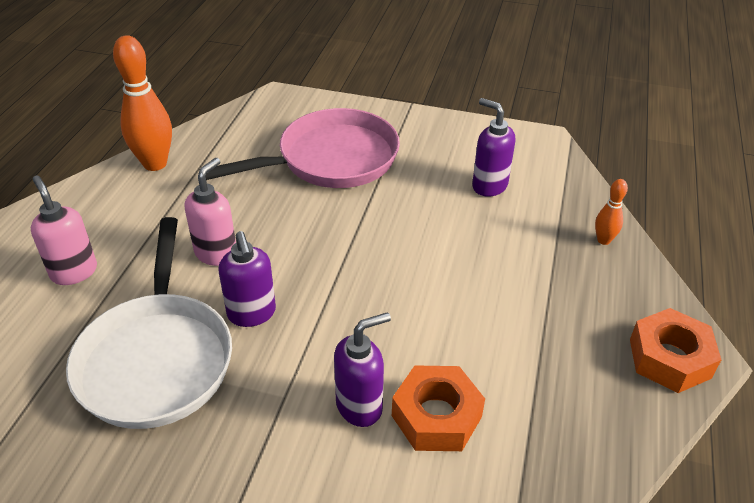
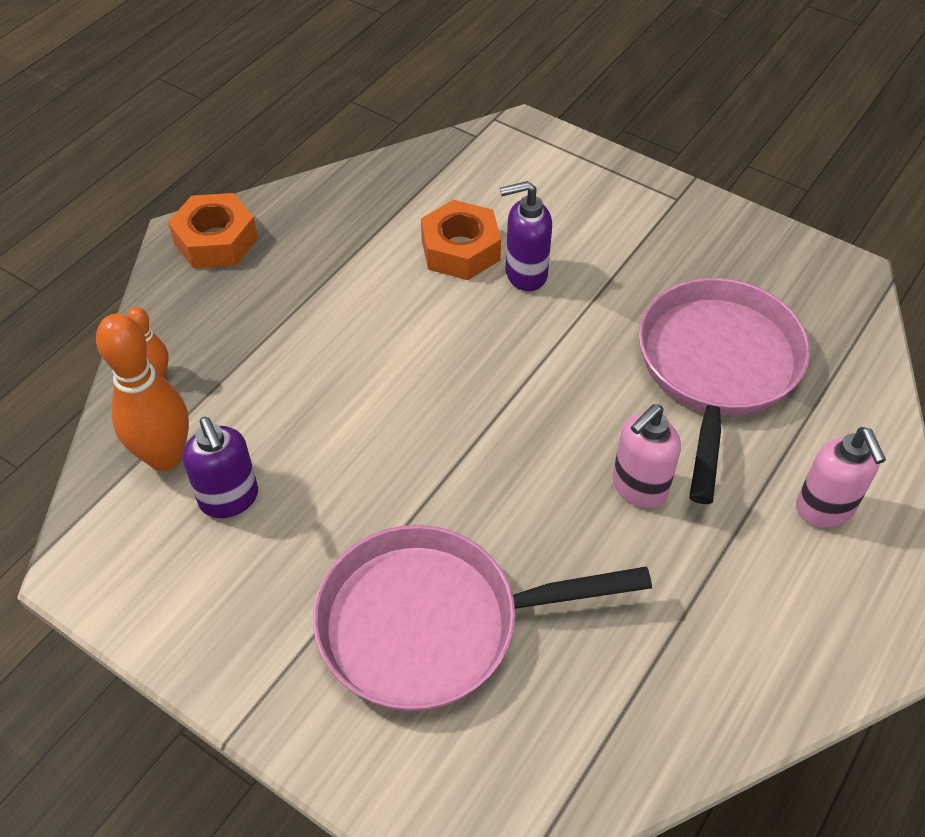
camera: 160 degrees left, 10 degrees up
white pan [66,217,232,429] -> pink pan [638,278,810,504]
orange bowling pin [113,35,172,171] -> orange bowling pin moved to [96,314,189,471]
purple soap dispenser [218,231,276,327] -> none

